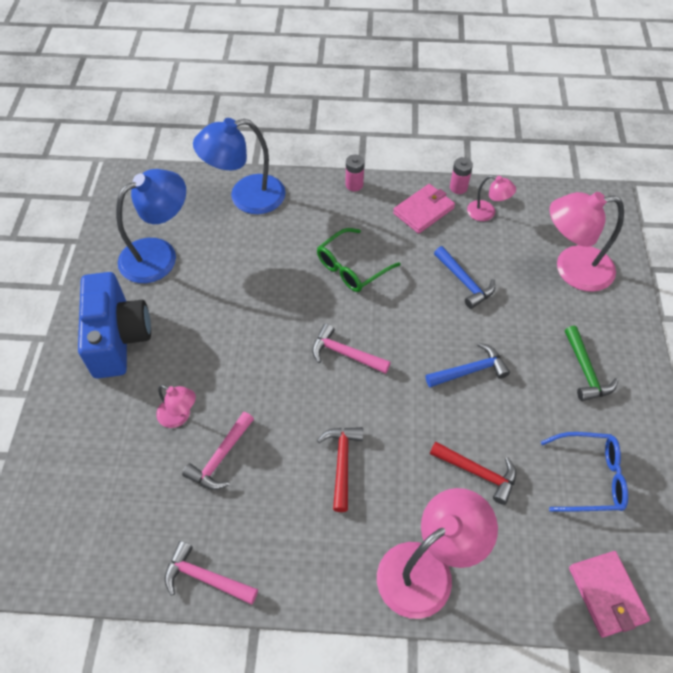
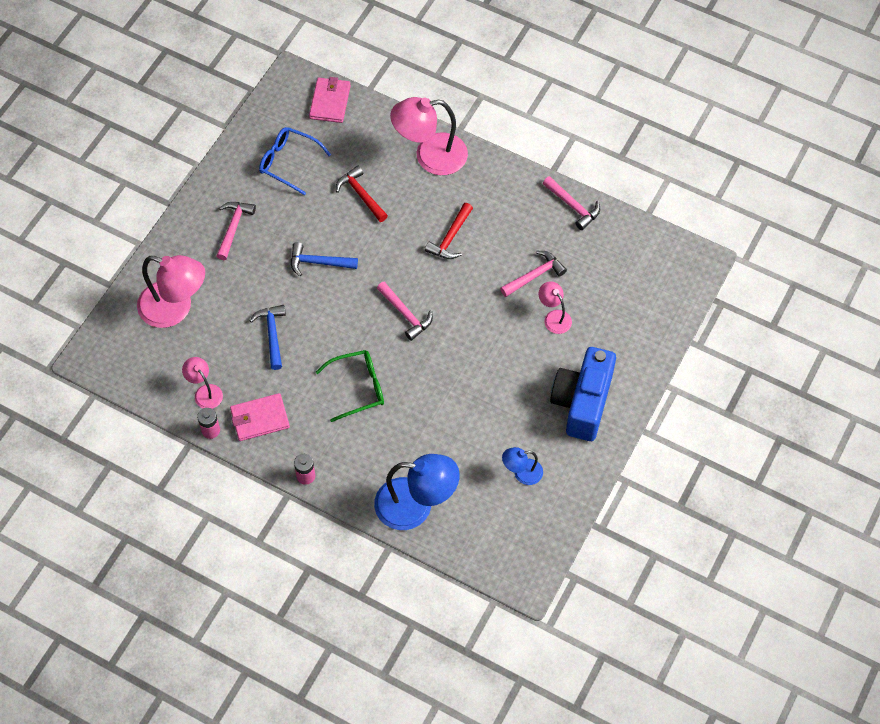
camera: 155 degrees left, 5 degrees up
blue lamp [116,169,186,283] -> blue lamp [502,447,543,485], size x0.51
green hammer [565,326,618,401] -> pink hammer [217,202,256,260]

